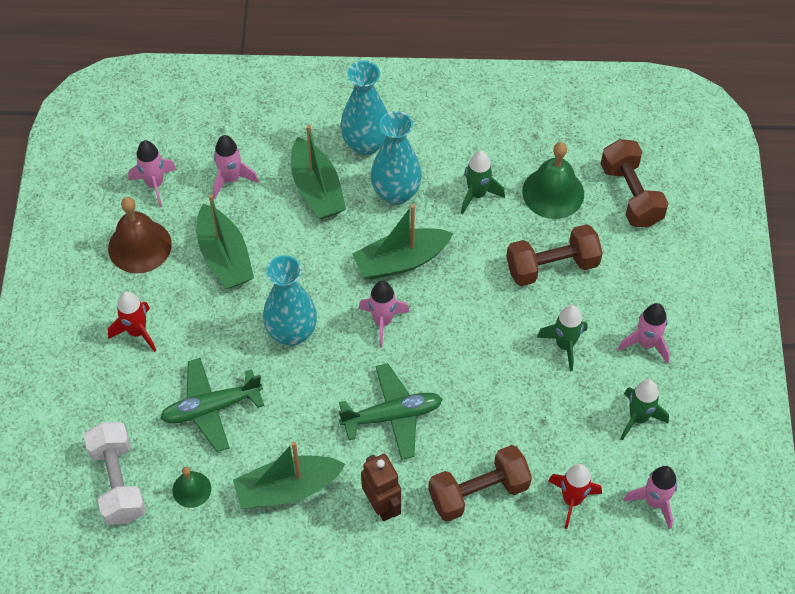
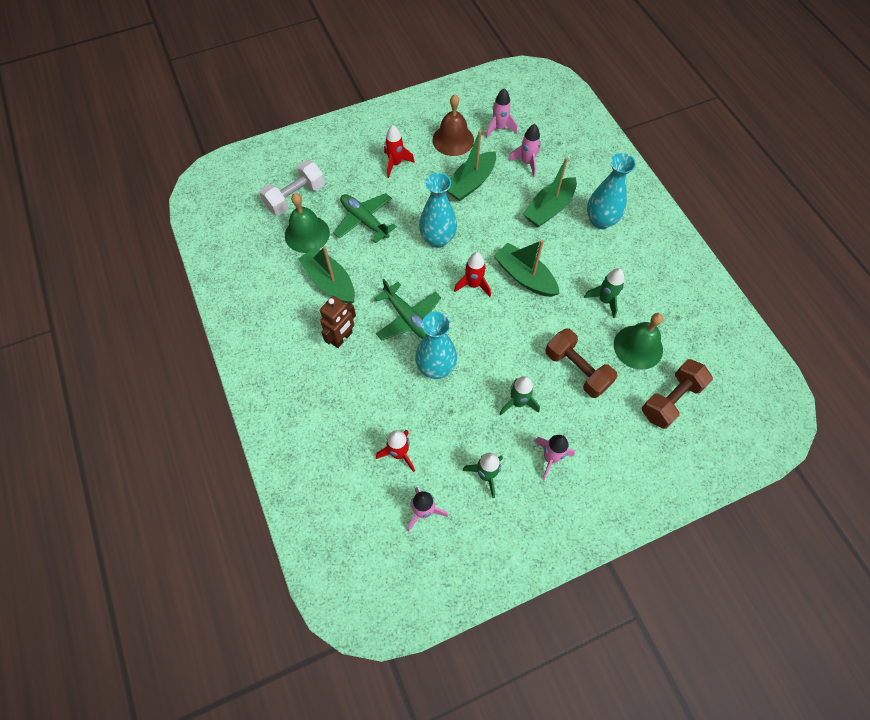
camera: 65 degrees right, 5 degrees up
green bell [172,467,211,508] -> green bell [285,193,330,253], size x1.78
pink rocket [358,281,410,348] -> red rocket [454,252,491,297]
turquoise vase [371,111,422,205] -> turquoise vase moved to [415,312,457,379]
brown dumbbell [428,445,532,522] -> none

